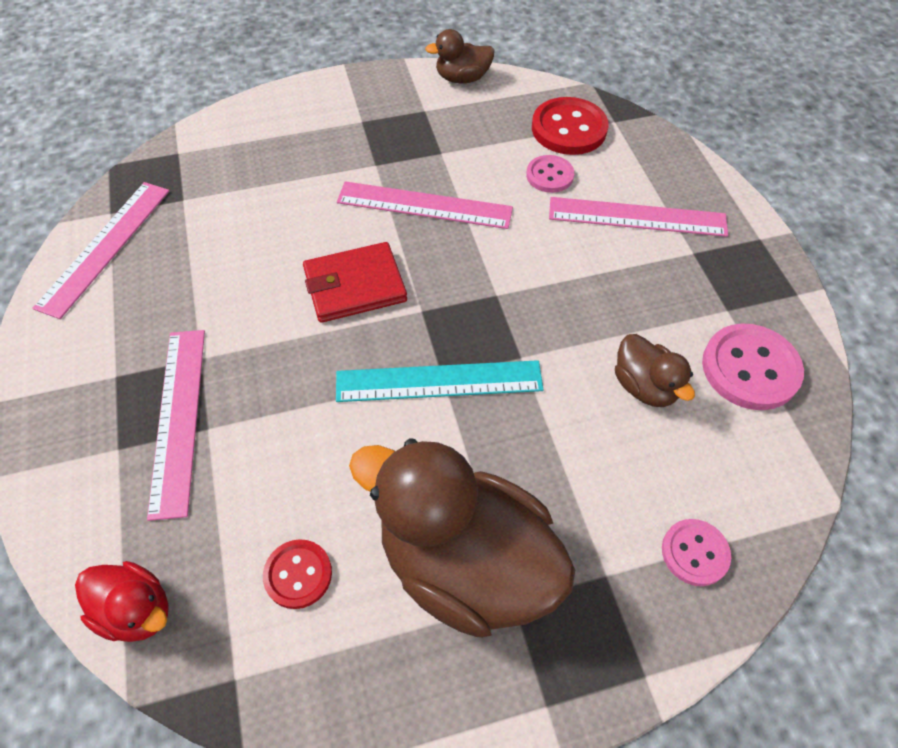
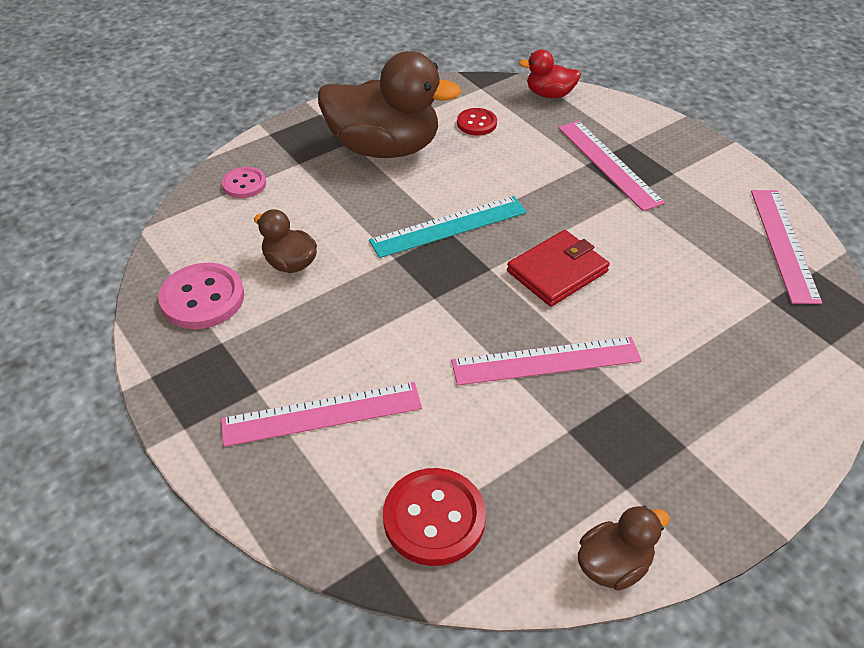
camera: 160 degrees right, 10 degrees down
pink button [526,155,574,193] -> none

